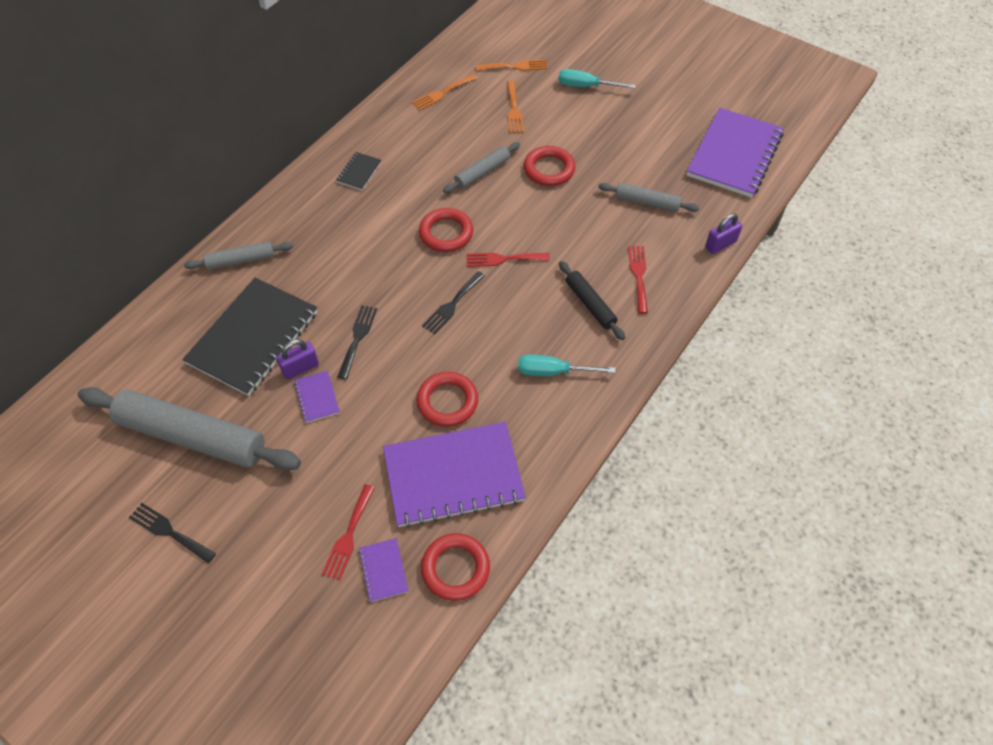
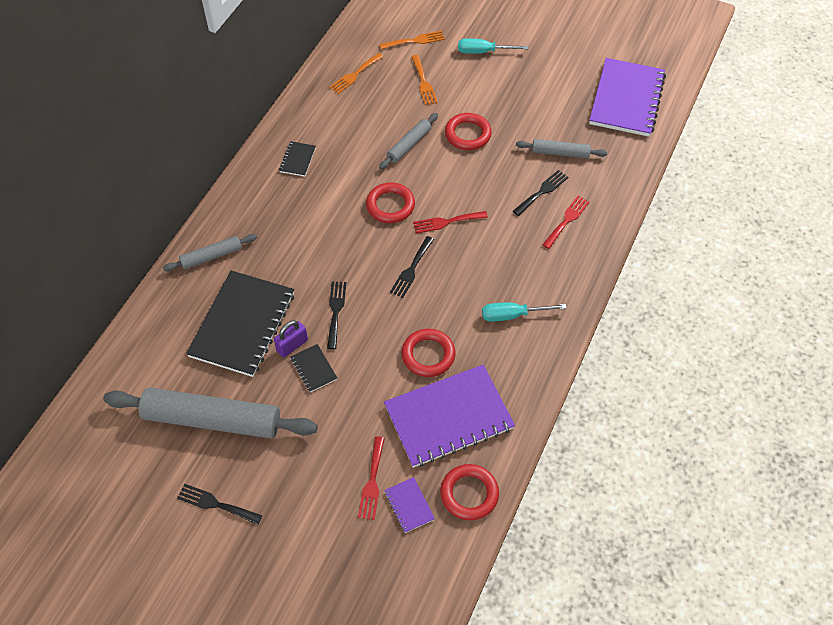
camera: 10 degrees left, 0 degrees up
purple notebook [294,370,340,423] -> black notebook [290,344,337,392]
black rolling pin [559,261,625,340] -> none
red fork [628,246,648,314] -> red fork turned 45 degrees clockwise [542,196,590,249]
purple padlock [705,214,742,254] -> none
none -> black fork [513,170,569,216]

